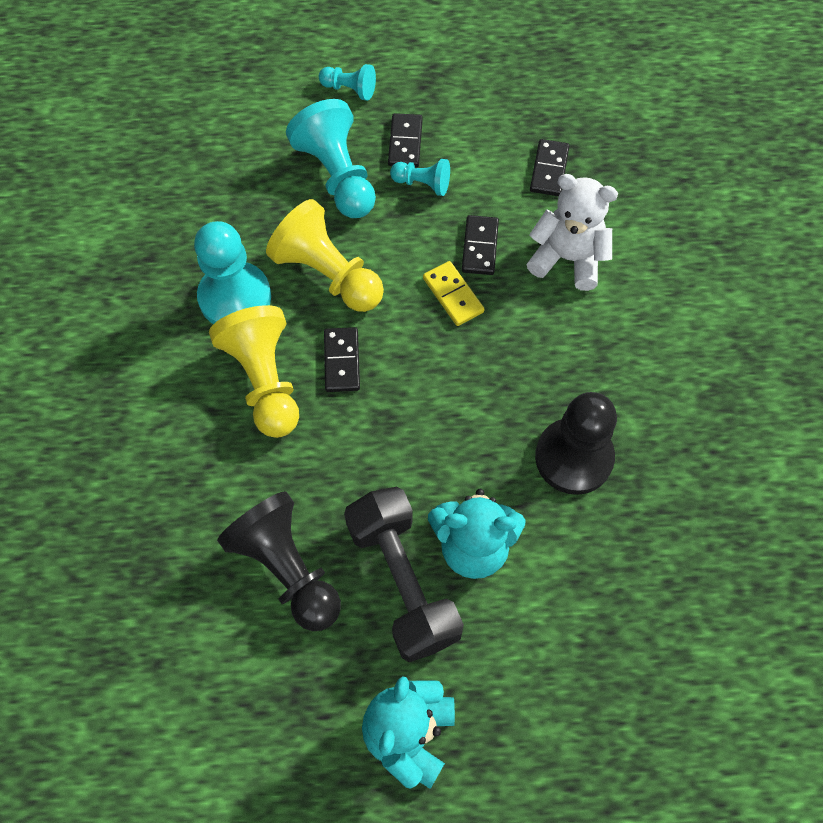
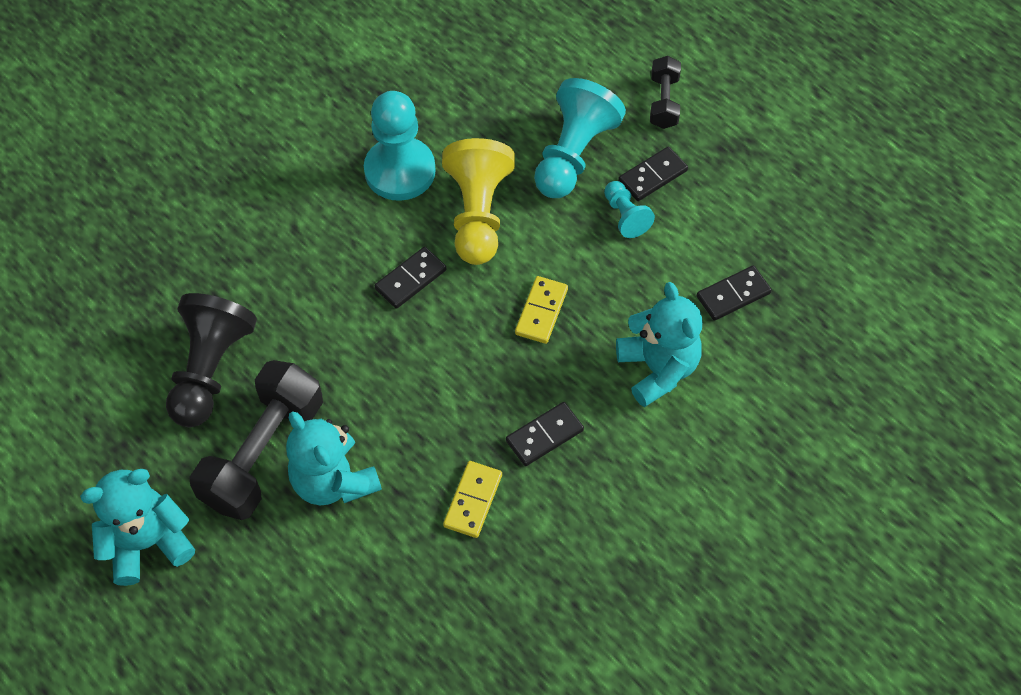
camera: 50 degrees right, 5 degrees down
yellow pawn [209,305,299,438] -> none
turquoise pawn [319,64,376,101] -> black dumbbell [650,56,681,129]
black domino [462,215,499,275] -> black domino moved to [506,402,584,466]
white teddy bear [527,174,618,291] -> turquoise teddy bear [616,282,702,407]
black pawn [535,392,617,495] -> yellow domino [443,461,502,538]

